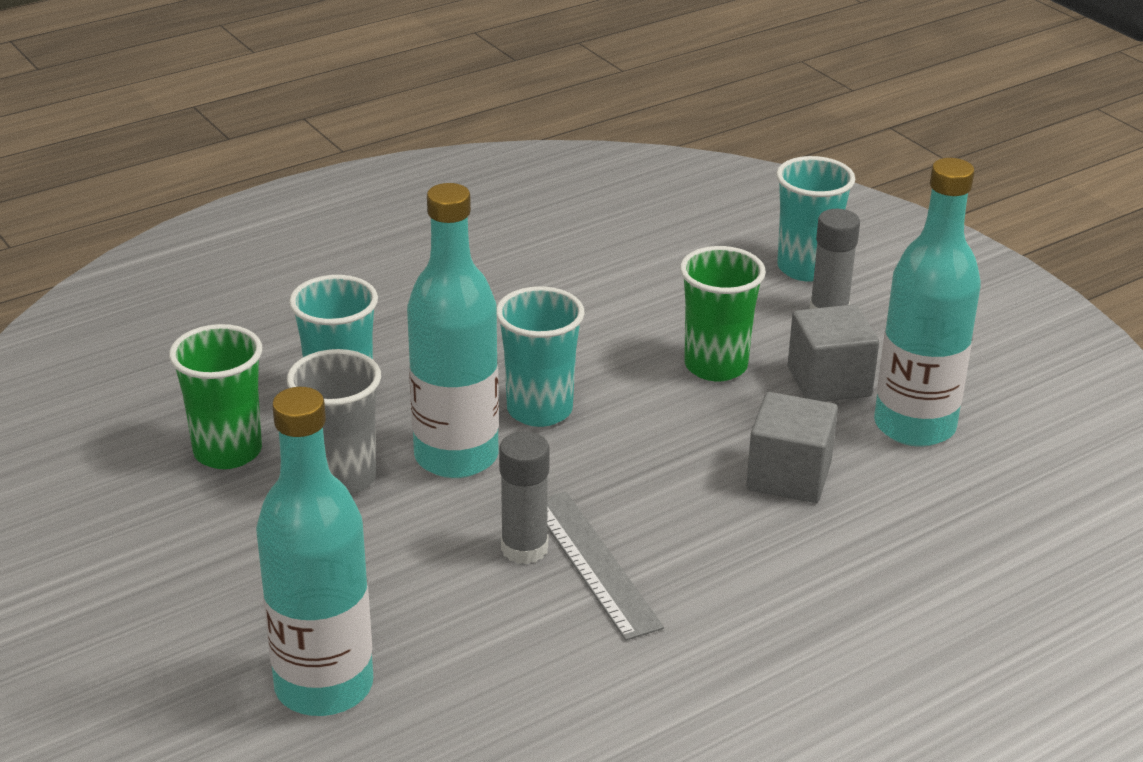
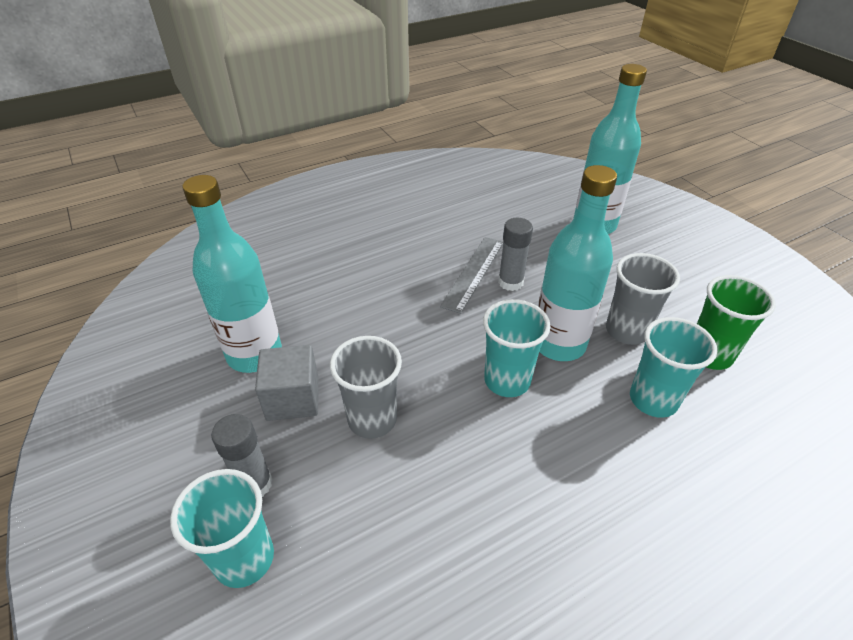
camera: 175 degrees left, 10 degrees up
grey ruler [547,492,664,641] -> grey ruler turned 45 degrees clockwise [440,237,503,314]
green cup [680,246,766,381] -> grey cup [330,336,402,439]
grey cube [746,392,838,503] -> none

